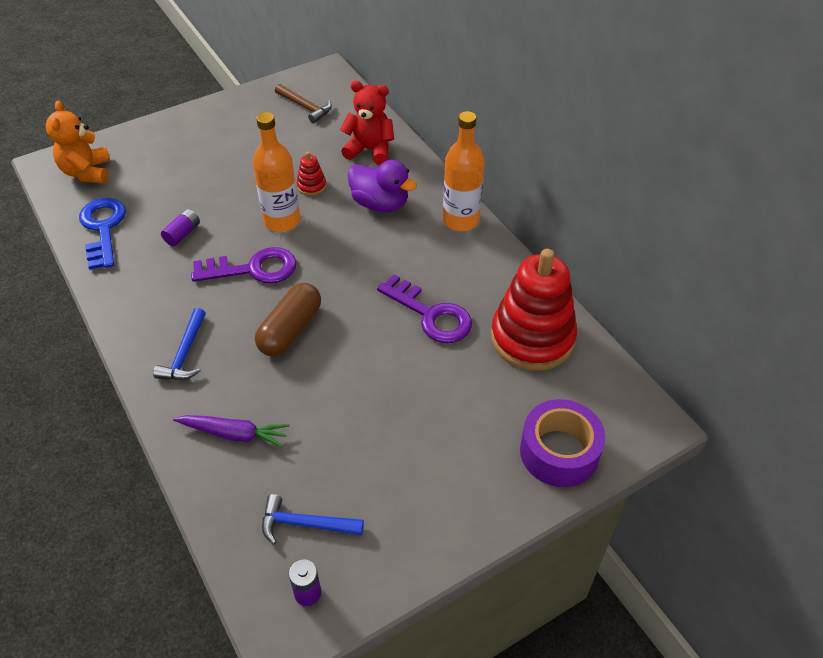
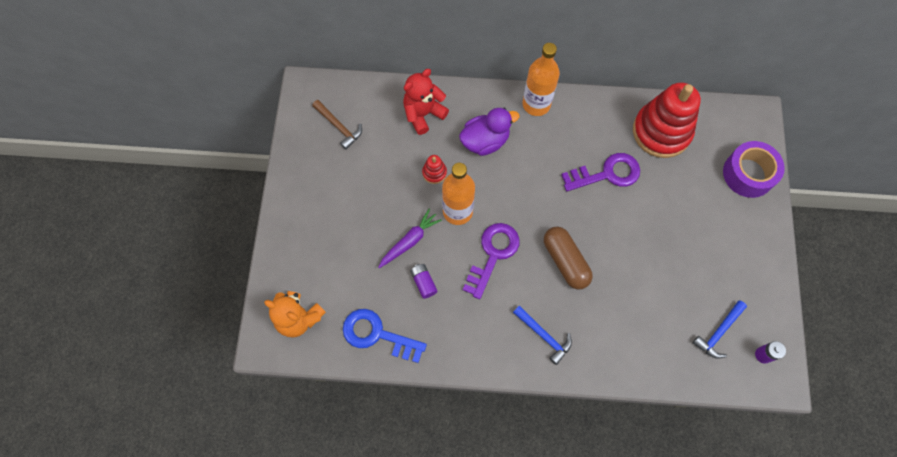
camera: 55 degrees left, 20 degrees up
purple carrot [173,415,290,448] -> purple carrot moved to [378,208,442,268]
brown hammer [275,84,332,123] -> brown hammer turned 60 degrees clockwise [312,100,362,150]

